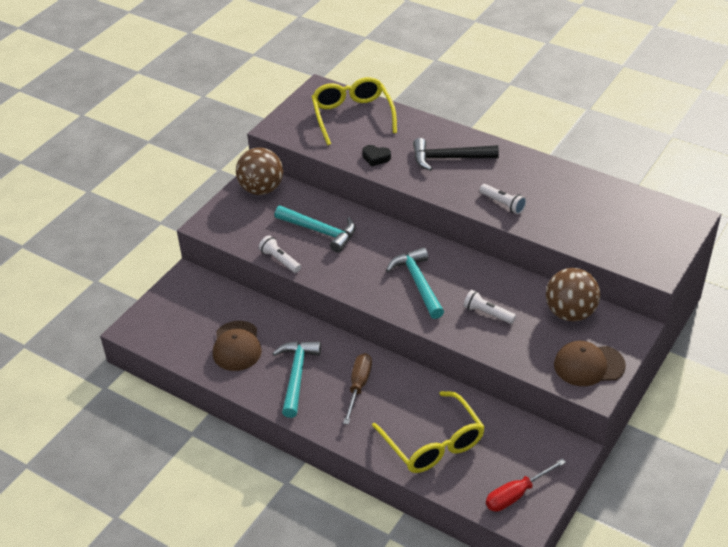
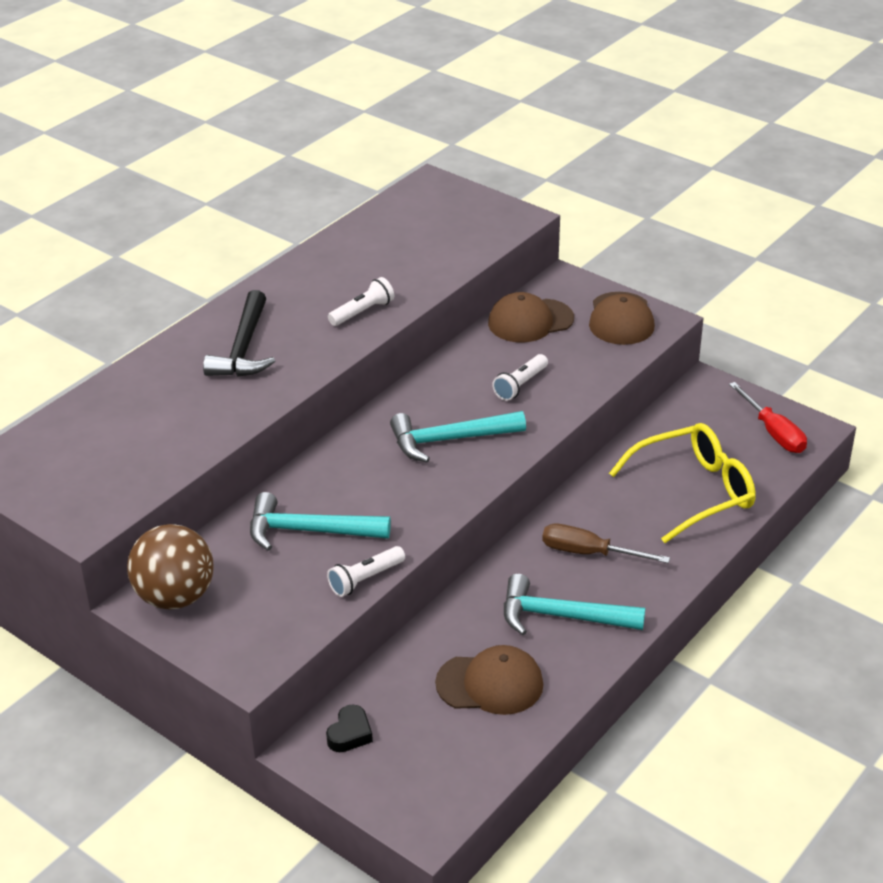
camera: 85 degrees left, 5 degrees down
turquoise hammer [274,206,356,252] -> turquoise hammer turned 120 degrees counterclockwise [250,492,391,551]
yellow glasses [312,77,397,145] -> none
black heart [362,145,391,166] -> black heart moved to [326,705,373,752]
brown ball [546,268,600,321] -> brown cap [488,292,574,343]

